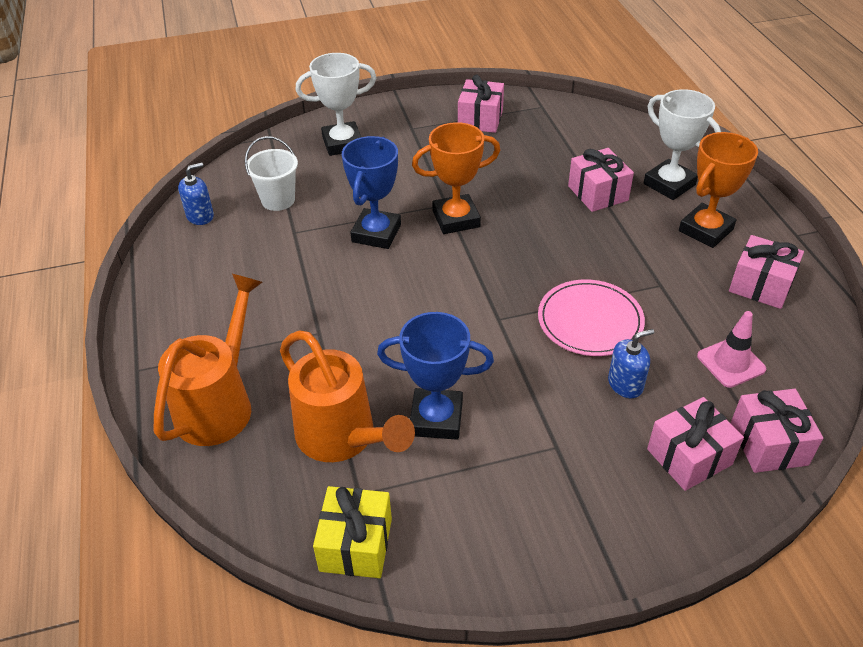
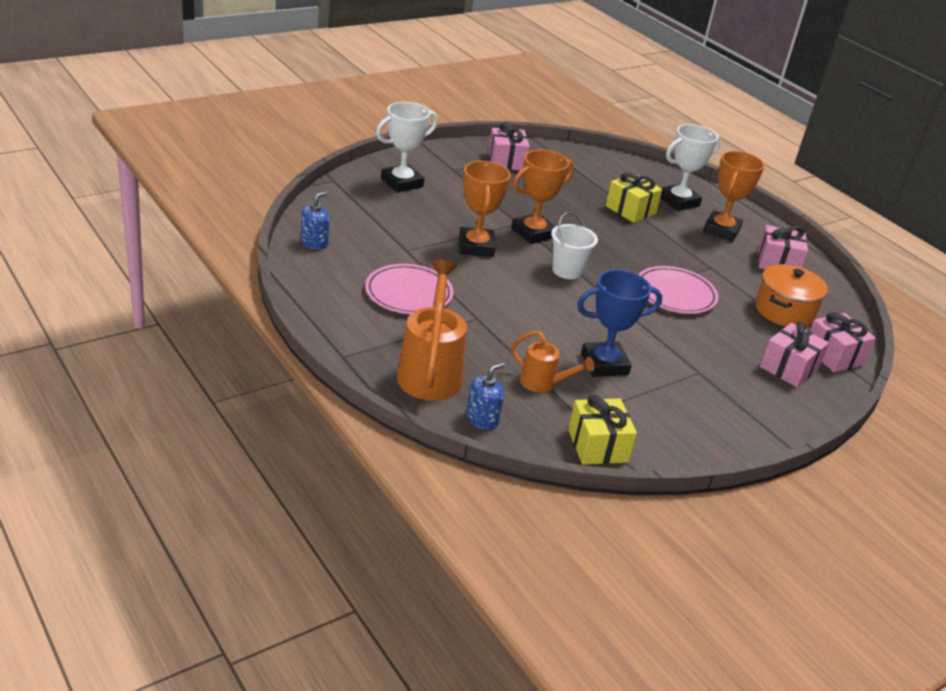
camera: 25 degrees left, 10 degrees down
white bucket [245,136,298,211] -> white bucket moved to [551,212,598,279]
orange watering can [280,330,415,462] -> orange watering can [511,331,594,393], size x0.56
blue trophy [342,136,401,249] -> orange trophy [459,161,511,257]
pink gift [568,148,634,212] -> yellow gift [606,172,662,223]
blue soap dispenser [608,329,654,398] -> blue soap dispenser moved to [466,362,505,430]
white trophy [644,89,721,200] -> white trophy turned 60 degrees counterclockwise [660,124,721,211]
pink traffic cone [697,311,766,388] -> orange pot [755,264,828,327]
none -> pink plate [365,264,454,314]

